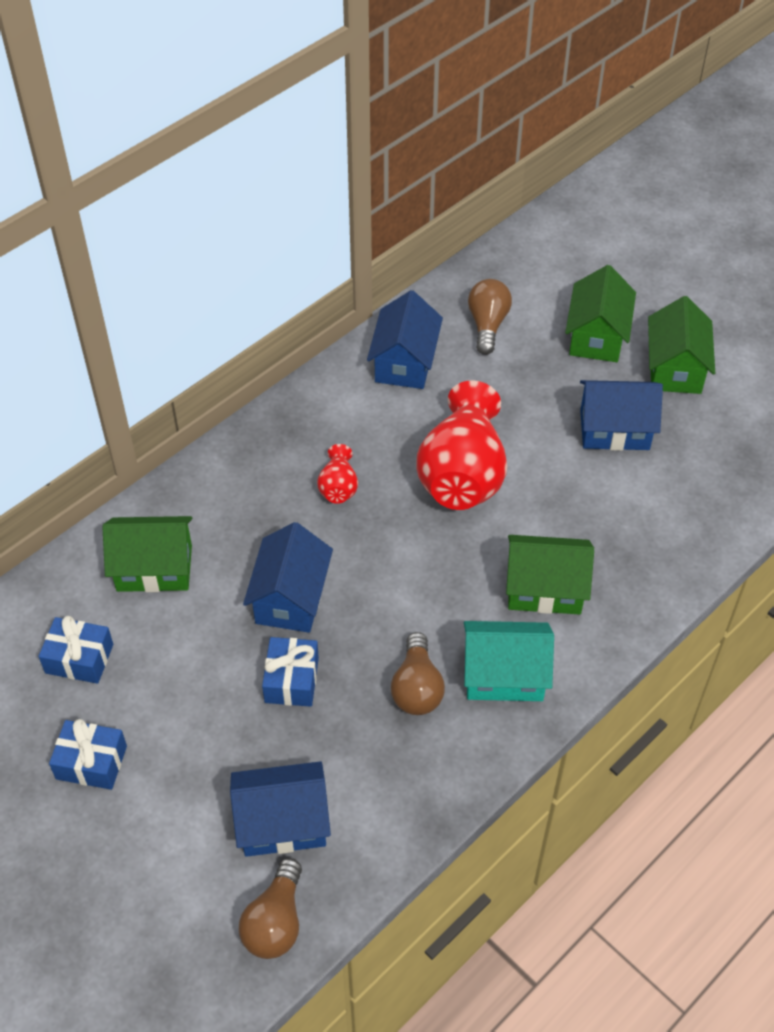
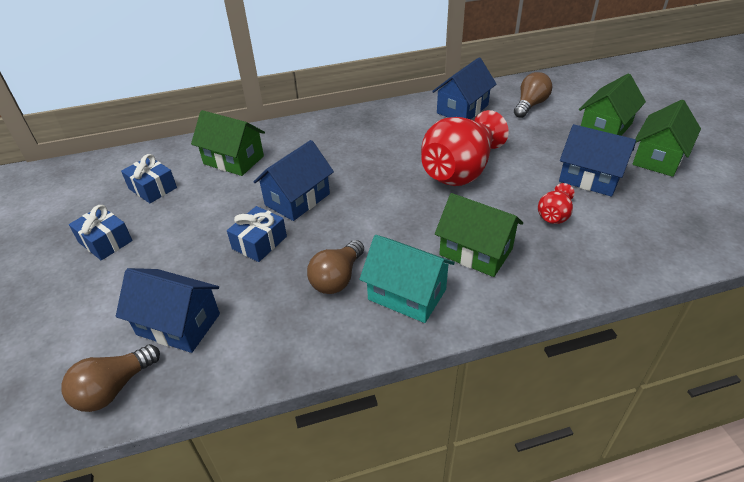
camera: 30 degrees right, 10 degrees down
red vase [317,444,358,504] -> red vase moved to [538,183,575,224]

